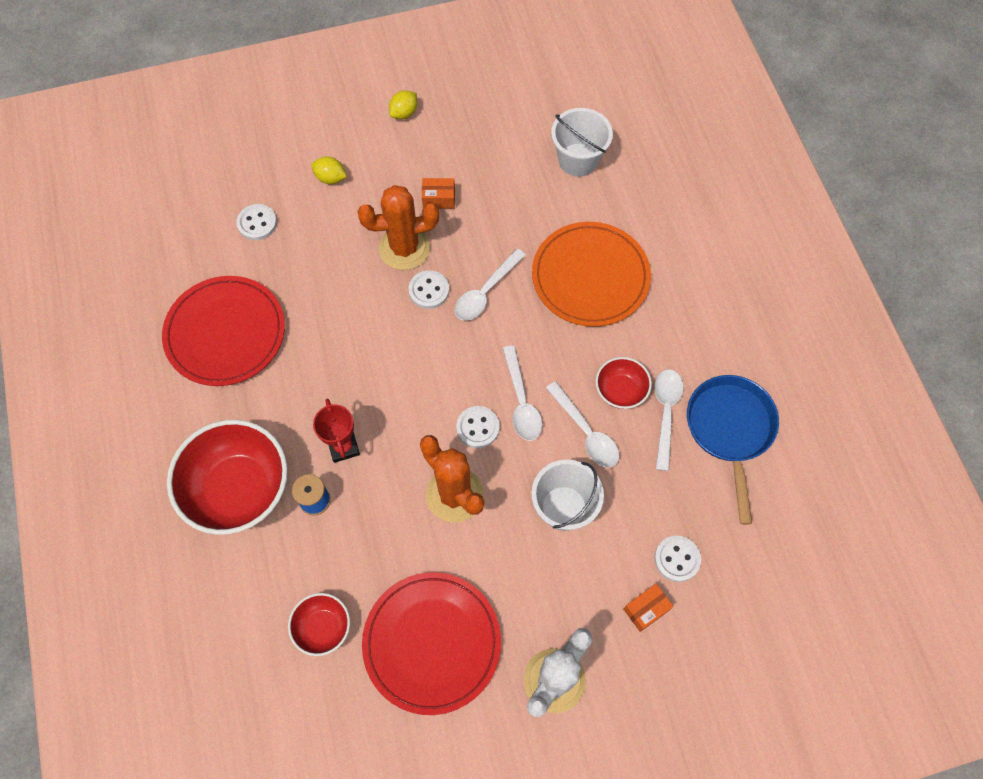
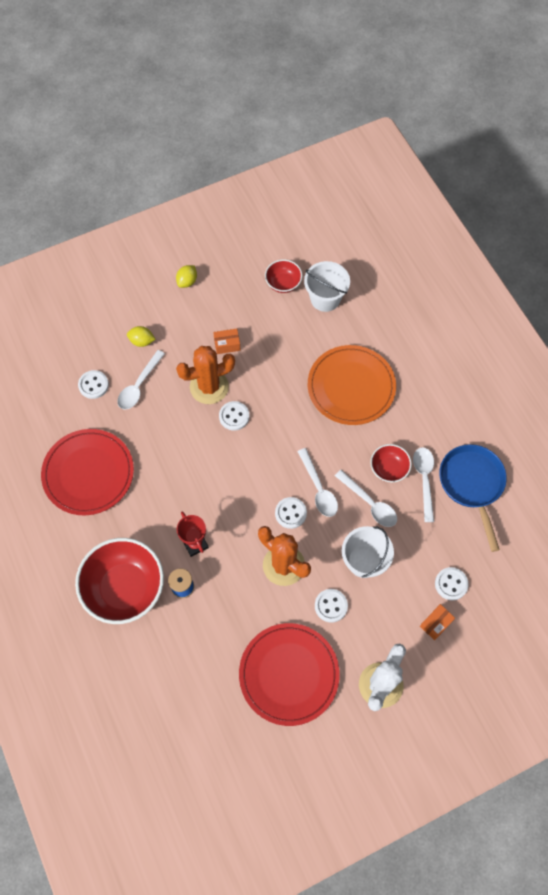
camera: 10 degrees left, 0 degrees up
red bowl [288,593,350,656] -> red bowl moved to [265,259,302,293]
white spoon [454,248,526,321] -> white spoon moved to [117,350,165,410]
none -> white button [315,589,348,623]

